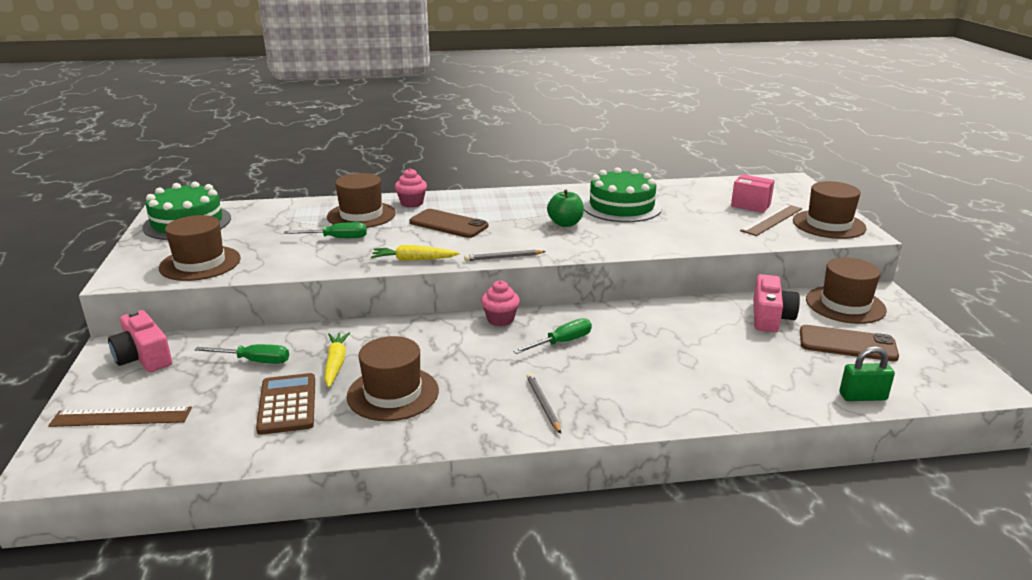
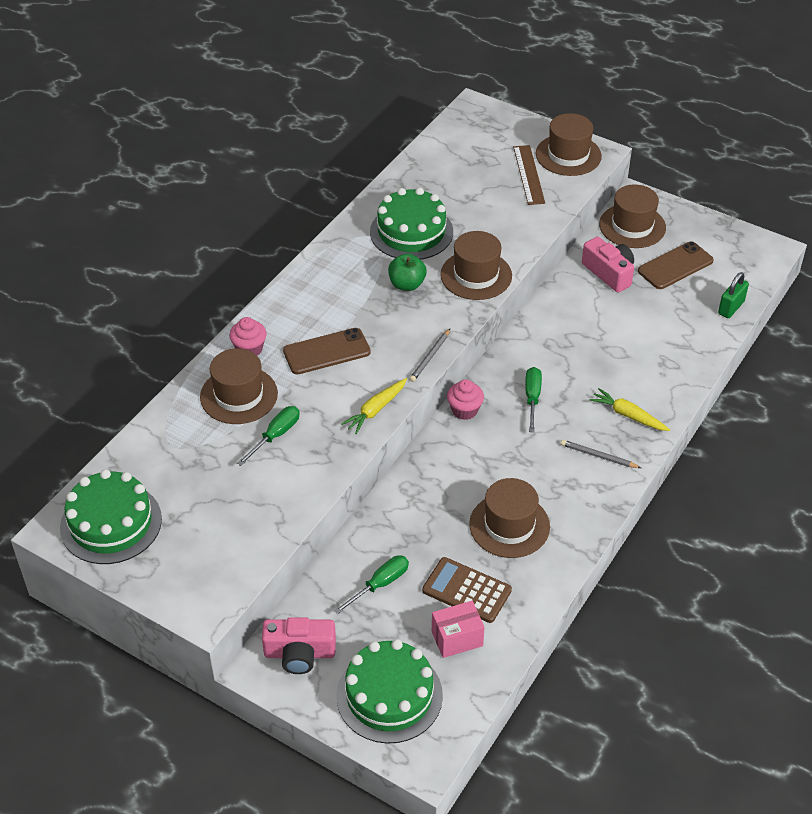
camera: 50 degrees left, 20 degrees up
brown ruler [48,406,192,427] -> green cake [336,639,443,744]
brown hat [159,215,241,281] -> brown hat moved to [440,231,512,300]
yellow carrot [325,332,350,388] -> yellow carrot moved to [590,388,670,431]
pink box [731,174,775,213] -> pink box moved to [432,601,485,658]

